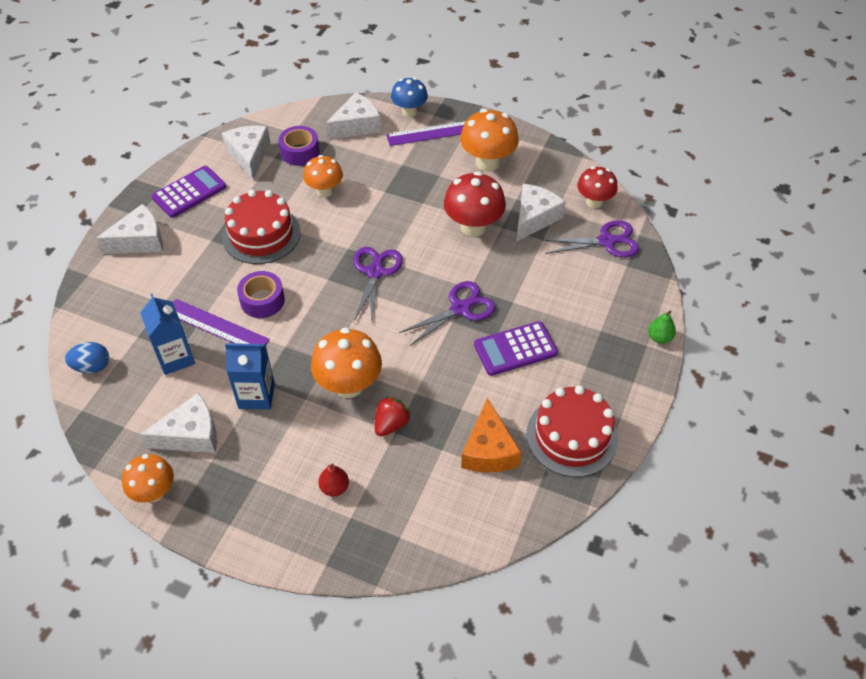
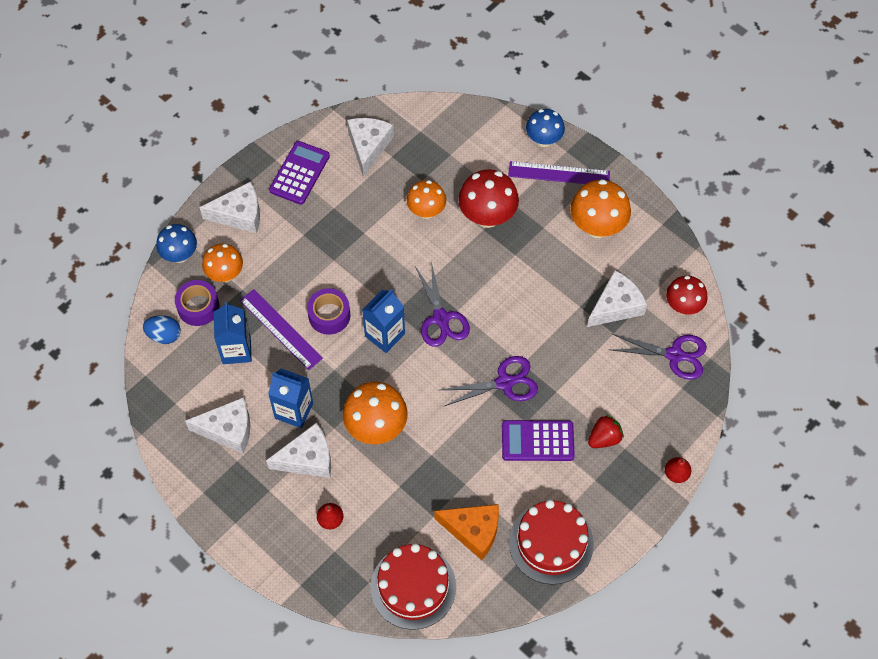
camera: 20 degrees right, 10 degrees up
orange mushroom [122,454,174,503] -> orange mushroom moved to [202,244,243,282]
purple calculator [152,166,226,218] -> purple calculator turned 45 degrees counterclockwise [269,141,330,205]
red cake [222,190,301,264] -> red cake moved to [371,543,456,630]
purple tape [278,126,320,166] -> purple tape moved to [175,280,220,326]
white cheese [326,92,381,139] -> white cheese moved to [266,423,331,478]
purple scissors [353,247,403,322] -> purple scissors turned 135 degrees clockwise [415,262,470,347]
red strawberry [375,396,411,436] -> red strawberry moved to [588,415,624,448]
red mushroom [444,171,506,237] -> red mushroom moved to [458,169,519,228]
orange cheese [461,398,522,473] -> orange cheese turned 90 degrees counterclockwise [434,504,499,560]
green pear [648,311,676,344] -> red pear [665,457,691,483]
none -> blue mushroom [156,224,197,263]
none -> blue carton [362,289,405,353]

